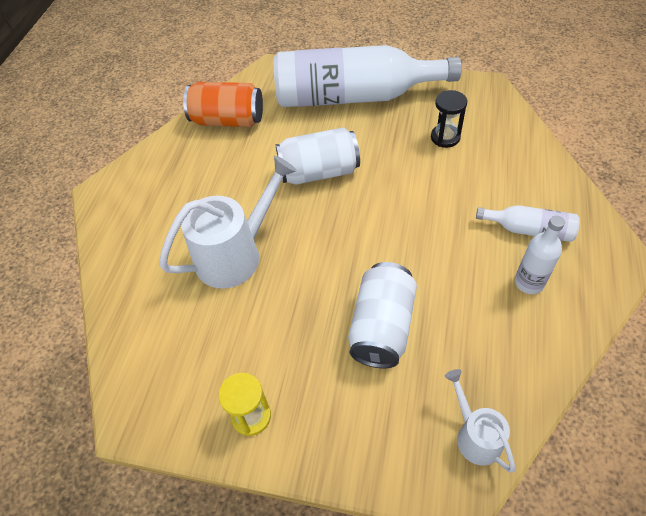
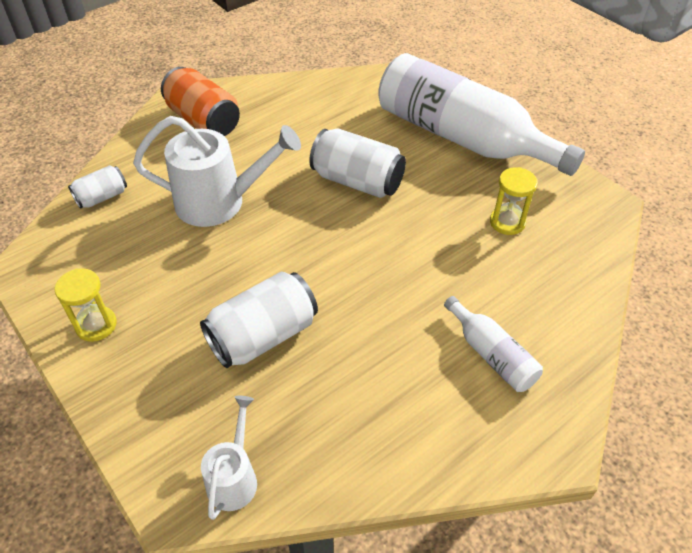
camera: 35 degrees right, 5 degrees down
orange can [183,82,263,127] -> orange can moved to [161,67,240,136]
black hourglass [431,90,467,148] -> yellow hourglass [490,167,538,235]
white bottle [515,215,565,294] -> none
none -> white can [68,165,127,209]

